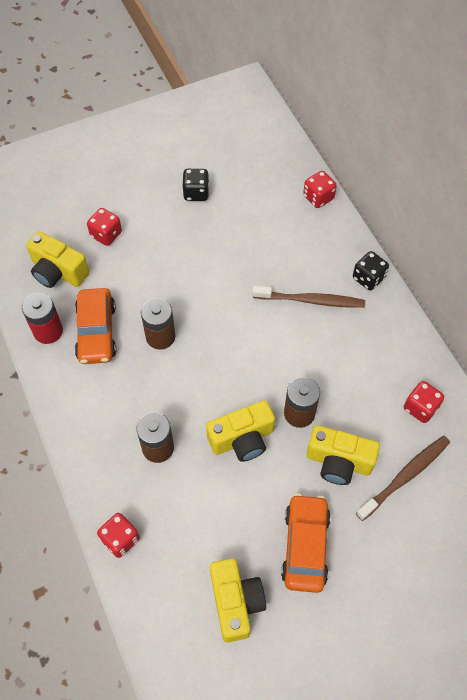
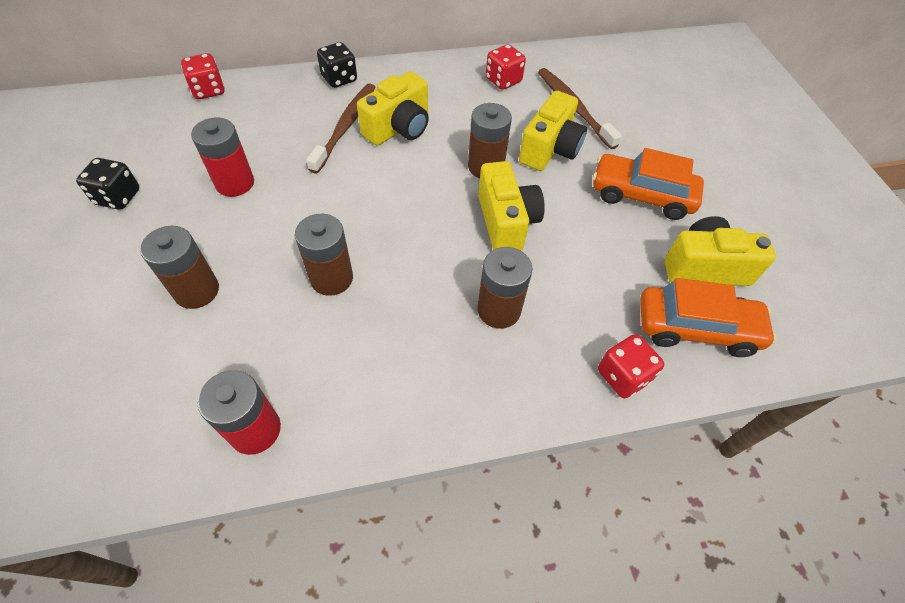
camera: 80 degrees left, 5 degrees down
yellow camera [26,231,89,288] -> yellow camera moved to [357,71,429,146]
orange car [75,288,116,364] -> orange car moved to [640,278,777,357]
red dice [87,208,122,246] -> none
none -> brown battery [140,226,219,309]
none -> red battery [191,117,254,197]

